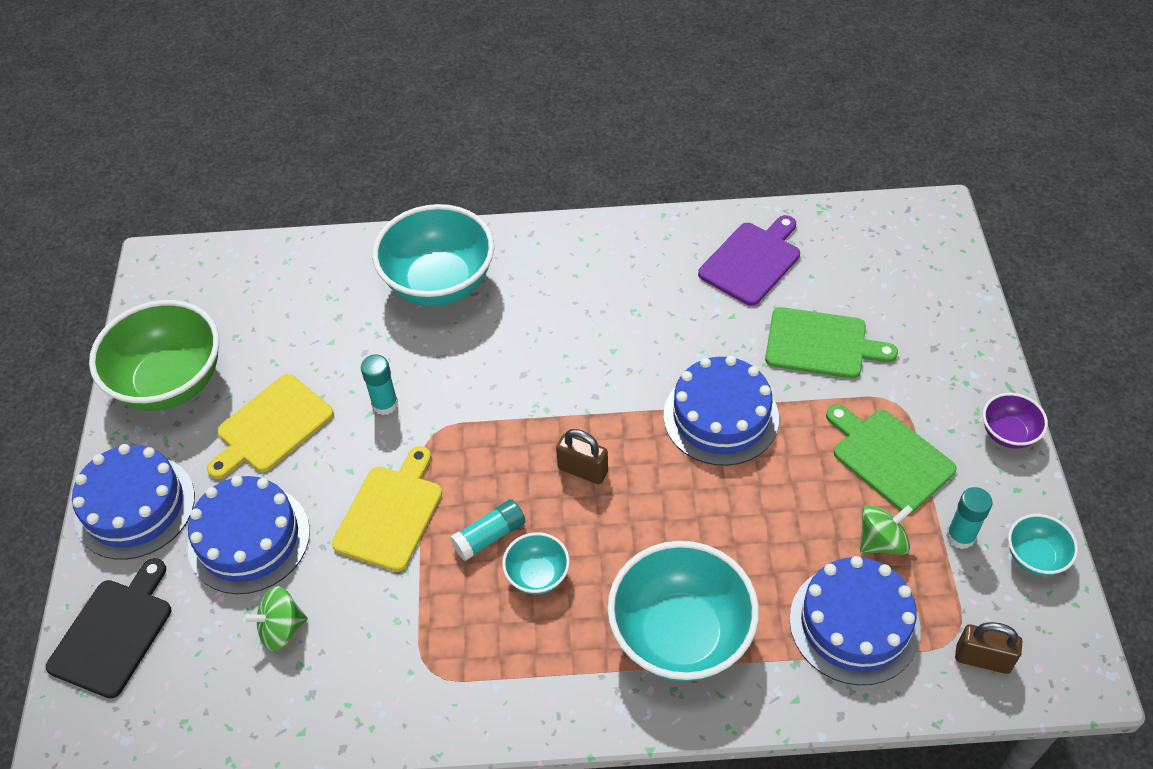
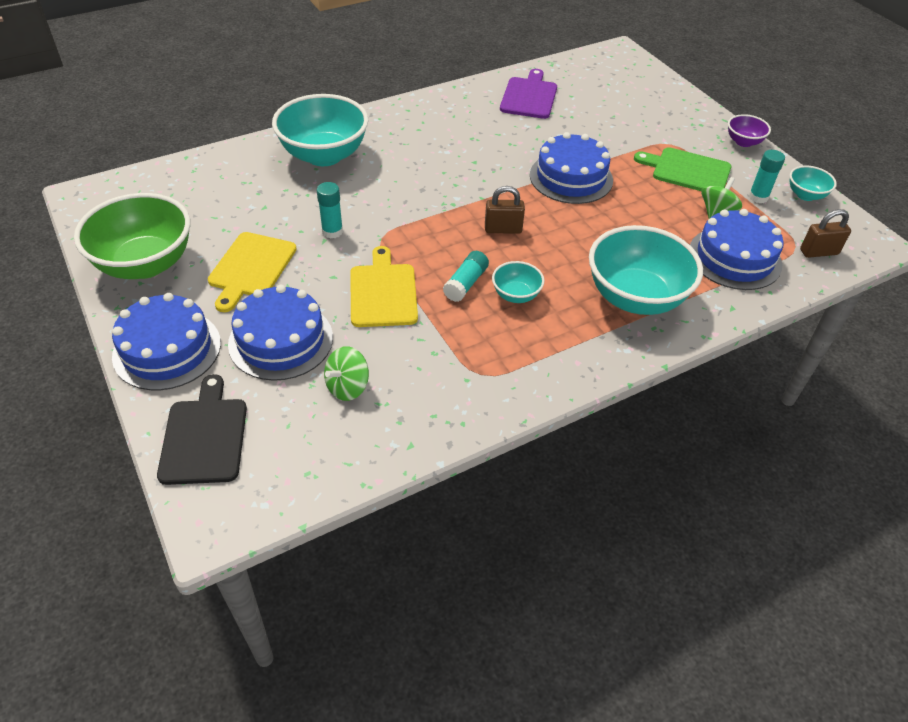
camera: 30 degrees left, 5 degrees down
green cutting board [765,307,898,378] -> none

